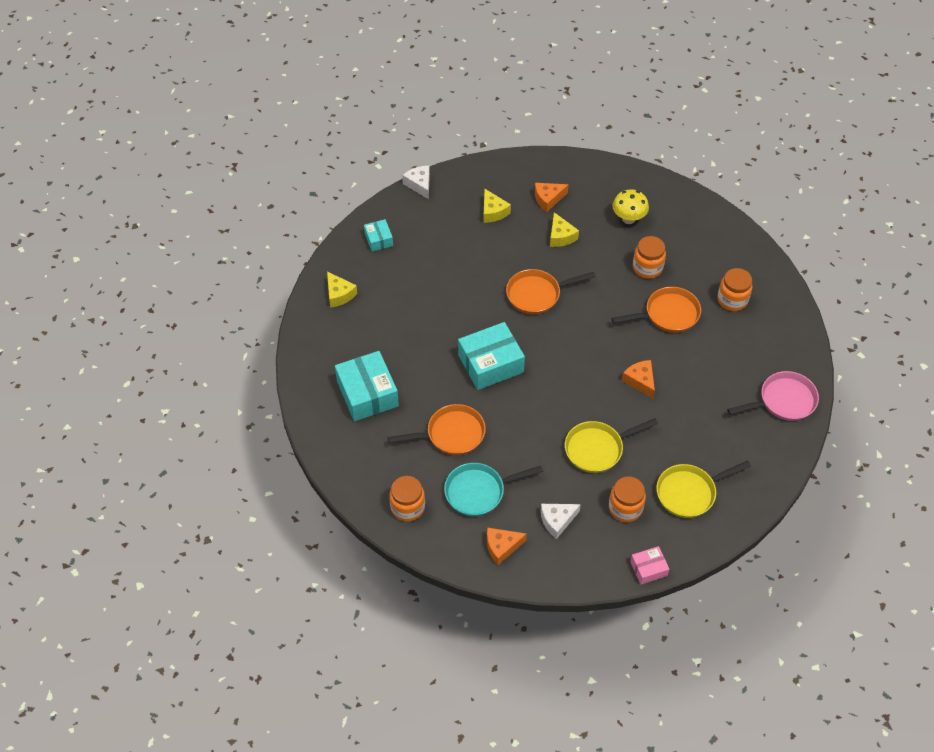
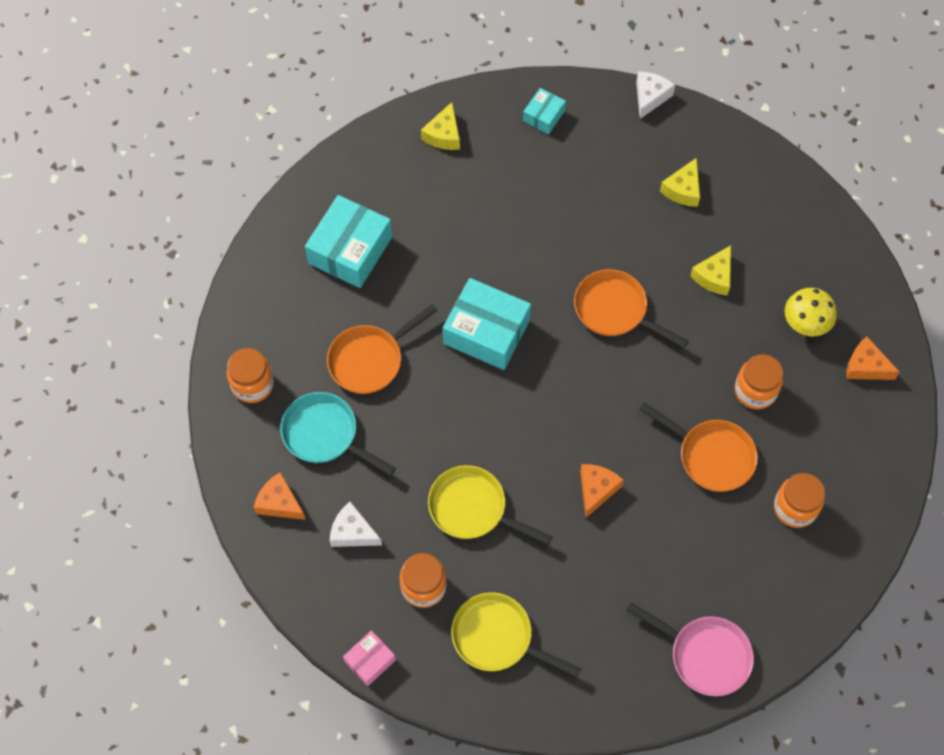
camera: 50 degrees right, 10 degrees up
orange pan [388,404,486,455] -> orange pan turned 105 degrees clockwise [327,304,437,394]
orange cheese [535,183,569,212] -> orange cheese moved to [846,337,900,380]
pink box [630,546,669,585] -> pink box turned 75 degrees counterclockwise [343,631,396,686]

